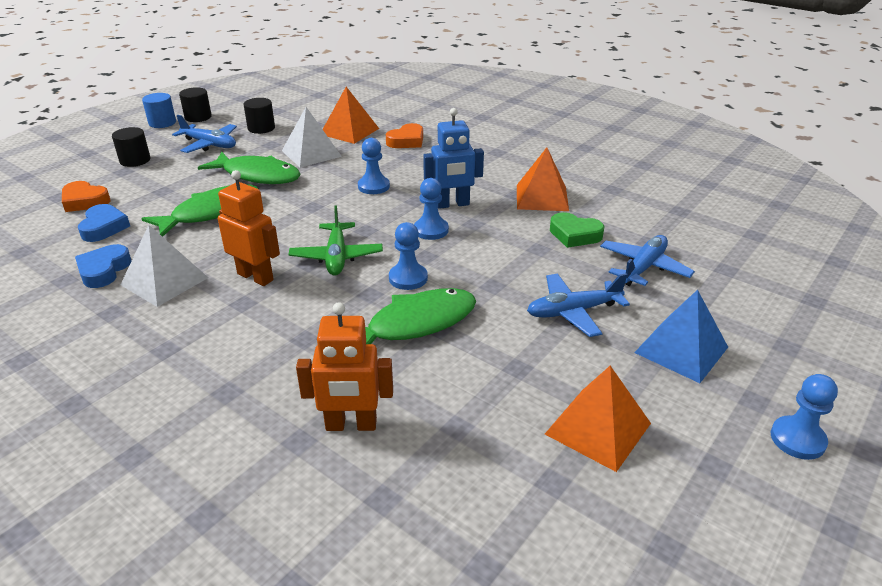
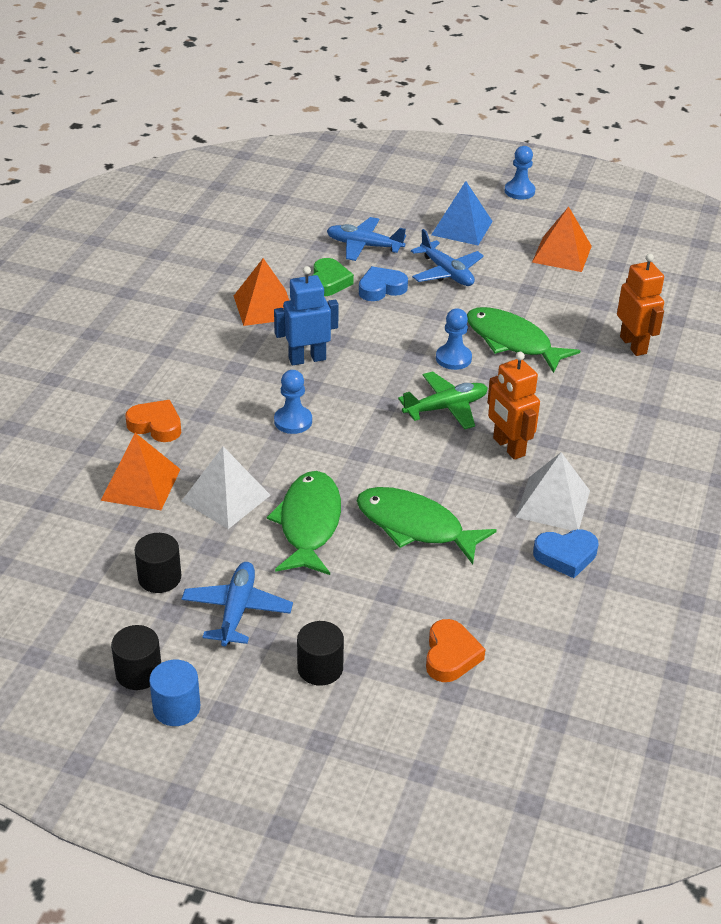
camera: 110 degrees left, 5 degrees up
blue heart [78,204,130,242] -> blue heart moved to [359,266,408,301]
orange robot [218,170,280,286] -> orange robot turned 45 degrees counterclockwise [487,352,540,460]
blue pawn [414,178,449,240] -> none
blue robot [423,108,484,209] -> blue robot turned 75 degrees counterclockwise [274,266,339,366]

